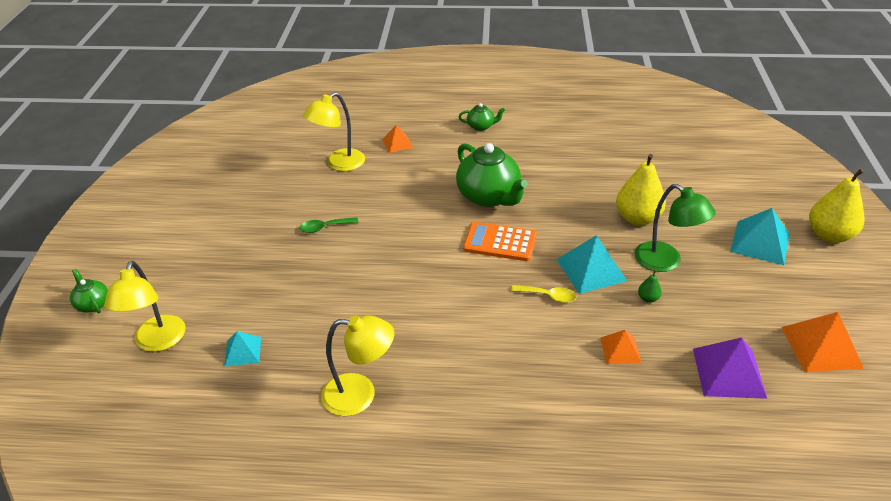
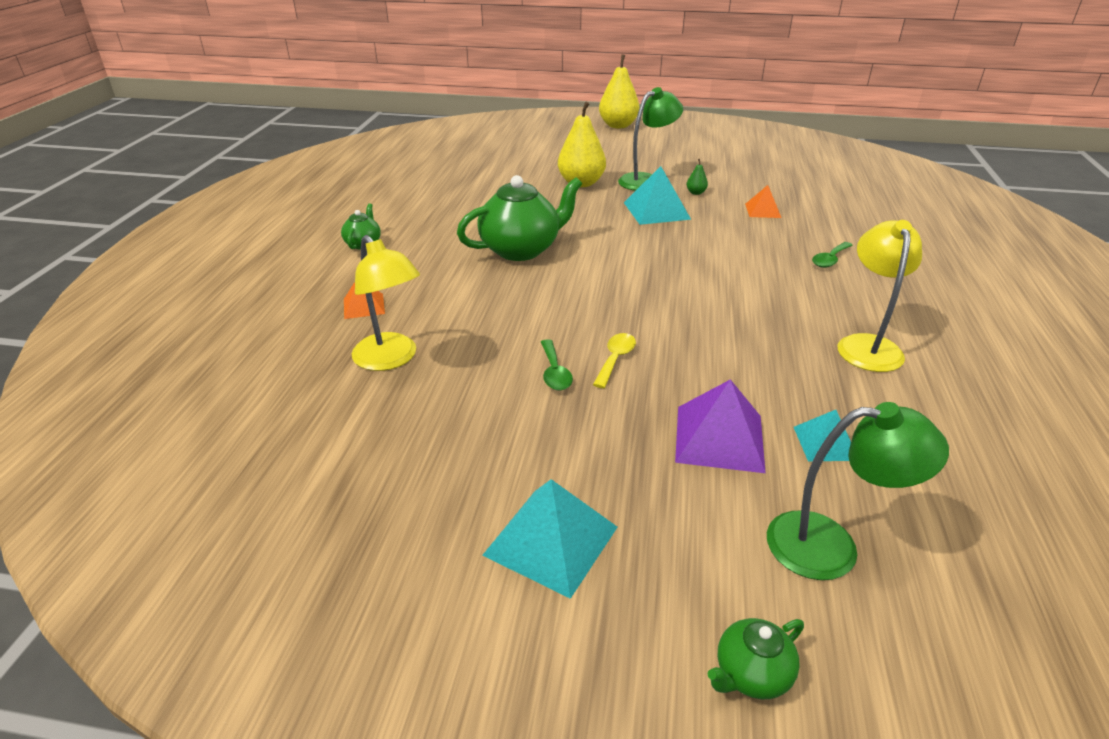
camera: 85 degrees left, 5 degrees down
yellow lamp [104,261,186,352] -> green lamp [767,402,949,580]
orange calculator [463,222,536,261] -> none
yellow spoon [511,285,577,303] -> yellow spoon moved to [593,333,636,388]
purple pyramid [693,337,767,399] -> purple pyramid moved to [675,379,766,473]
turquoise pyramid [730,208,790,265] -> turquoise pyramid moved to [482,479,617,599]
orange pyramid [781,312,864,372] -> none
none -> green spoon [812,242,853,268]

